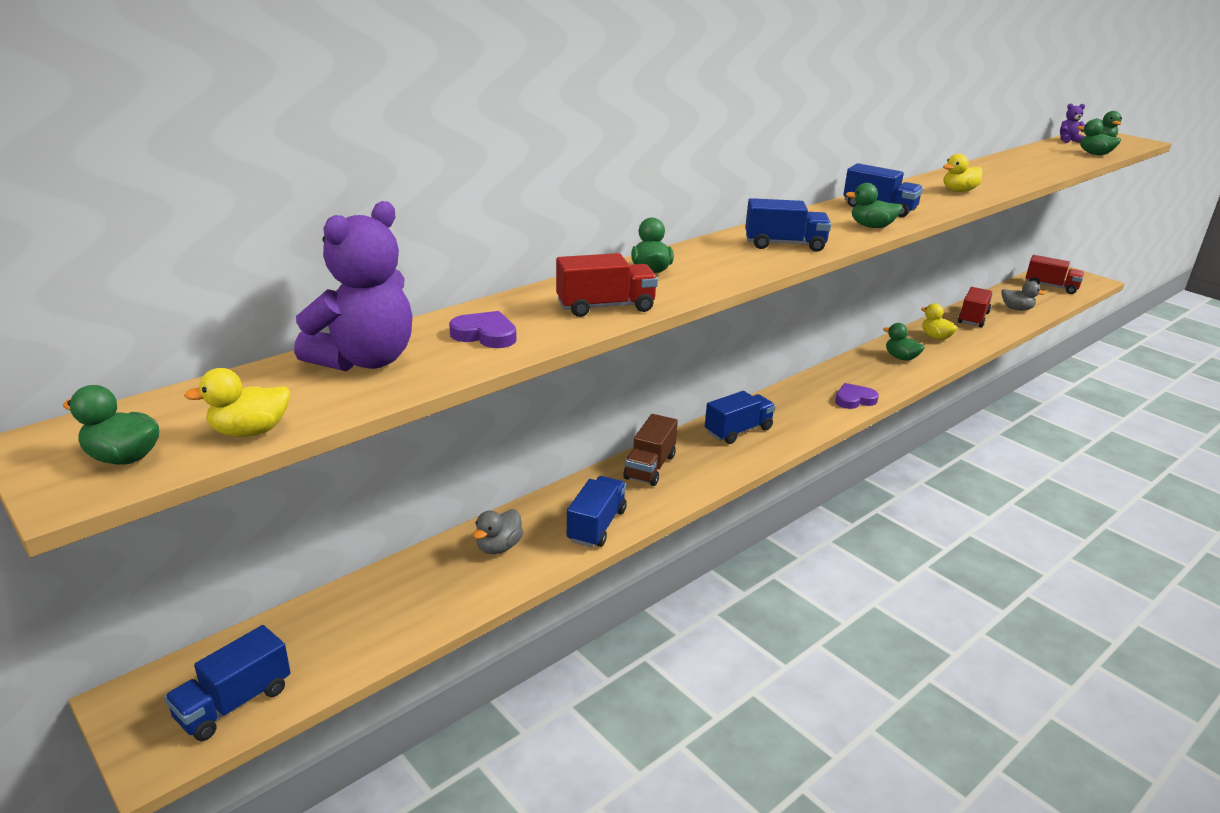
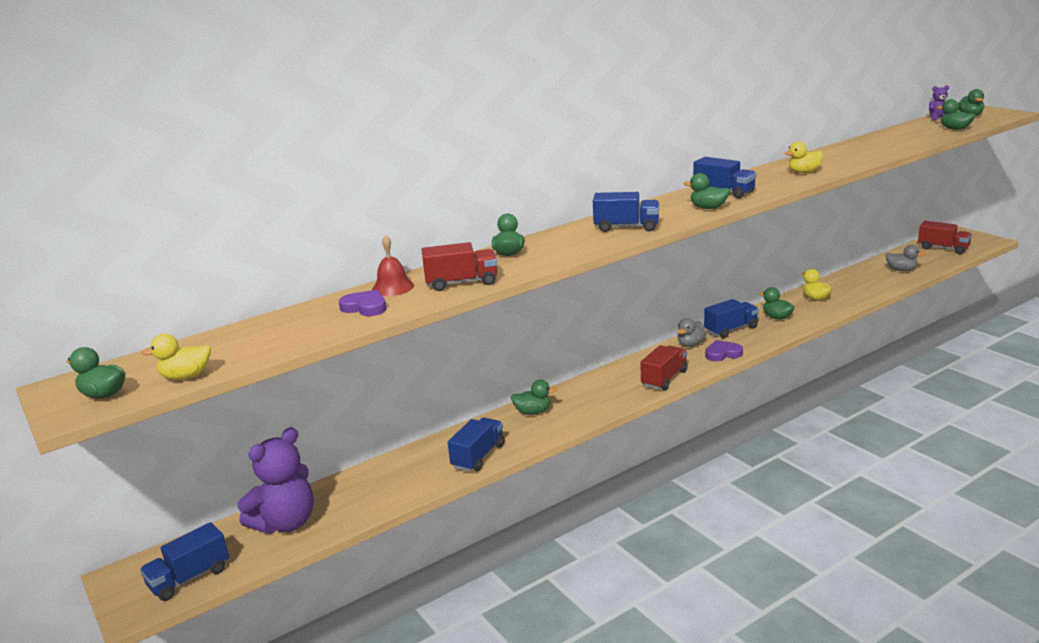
camera: 10 degrees right, 5 degrees down
purple teddy bear [294,201,413,372] -> purple teddy bear moved to [238,427,314,534]
grey duck [473,509,523,554] -> grey duck moved to [678,318,707,347]
brown truck [623,414,678,486] -> green duck [511,380,557,415]
blue truck [705,391,776,444] -> blue truck moved to [704,299,759,338]
red truck [958,287,992,327] -> red truck moved to [640,345,688,390]
none -> red bell [372,235,414,296]

